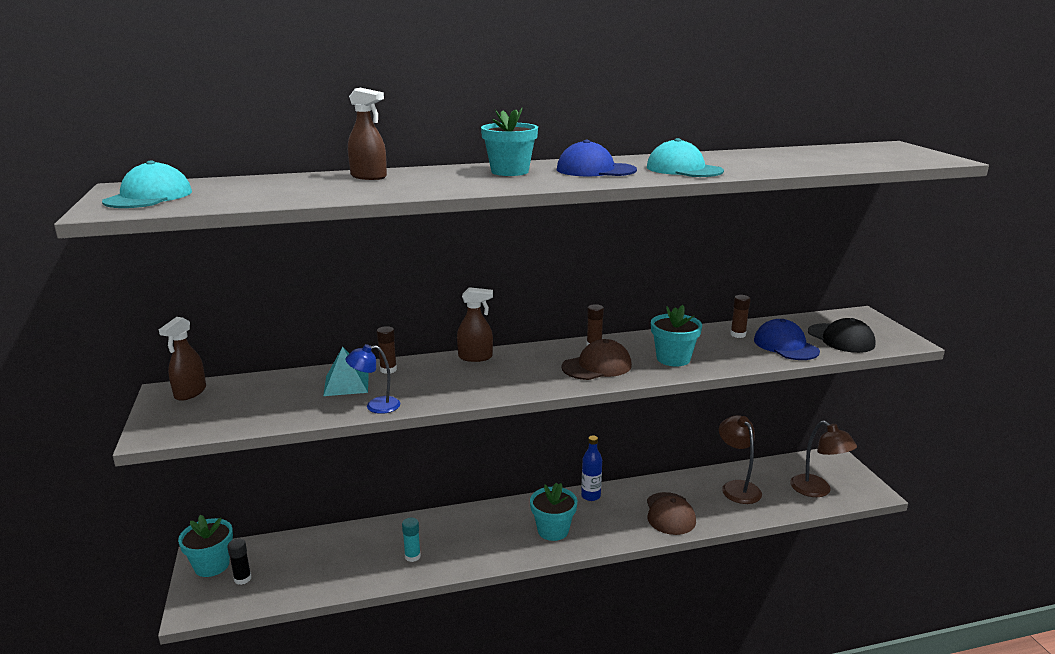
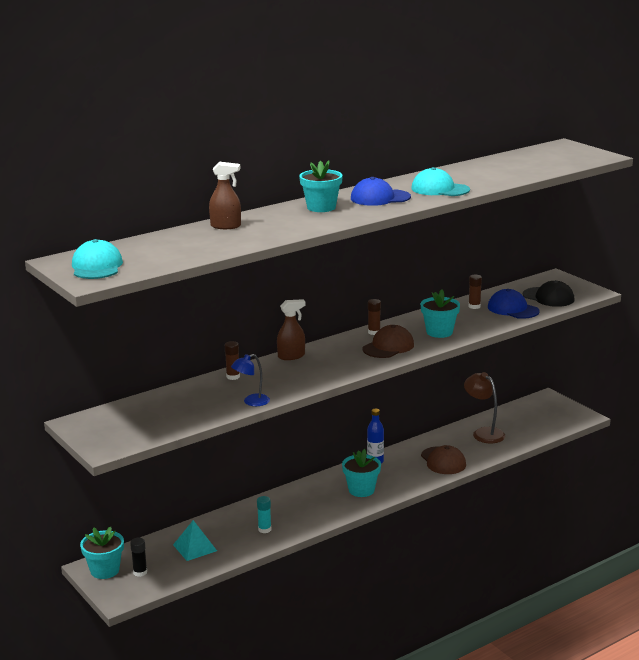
camera: 20 degrees left, 0 degrees up
brown spray bottle [159,317,206,401] -> none
turquoise pyramid [323,347,369,396] -> turquoise pyramid moved to [173,520,217,561]
brown lamp [790,421,857,497] -> none

